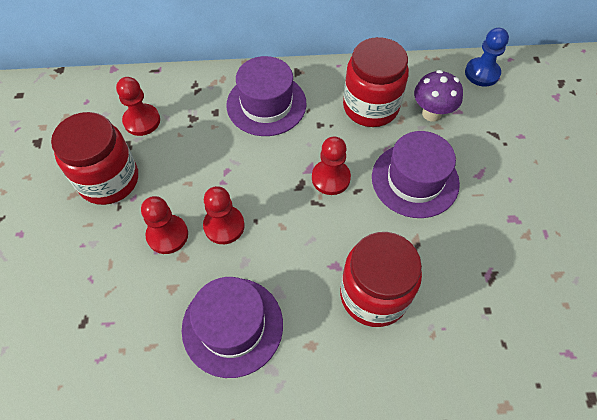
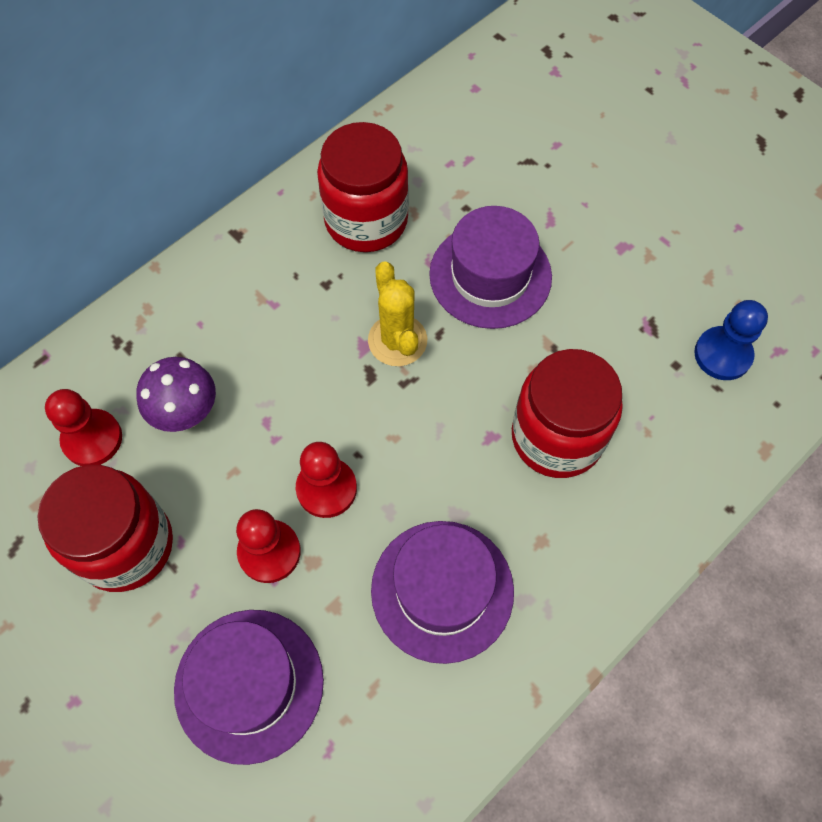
camera: 40 degrees left, 5 degrees up
purple hat [227,56,307,136] -> purple hat moved to [174,610,324,765]
red pawn [312,137,351,195] -> yellow cactus [368,261,427,366]
purple mushroom [414,70,463,122] -> purple mushroom moved to [136,357,216,432]
blue pawn [465,28,509,87] -> blue pawn moved to [694,300,768,380]

